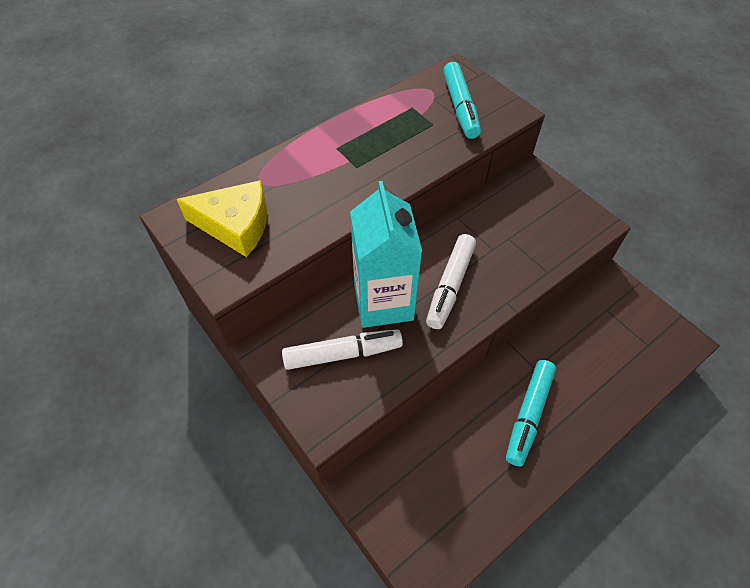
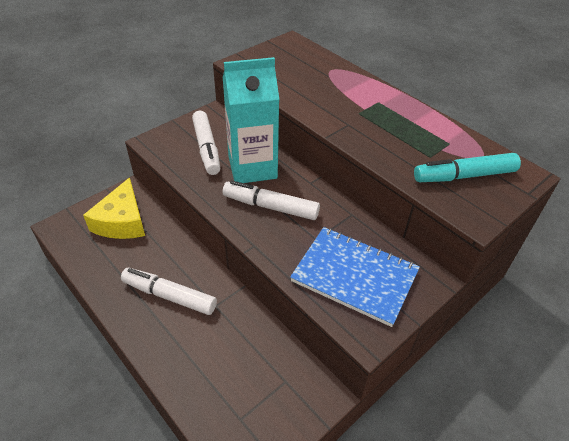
camera: 85 degrees right, 10 degrees down
yellow cheese [176,180,267,257] -> yellow cheese moved to [83,177,145,239]
turquoise marker [506,360,556,466] -> white marker [121,268,217,315]
none -> blue notebook [290,227,420,327]

